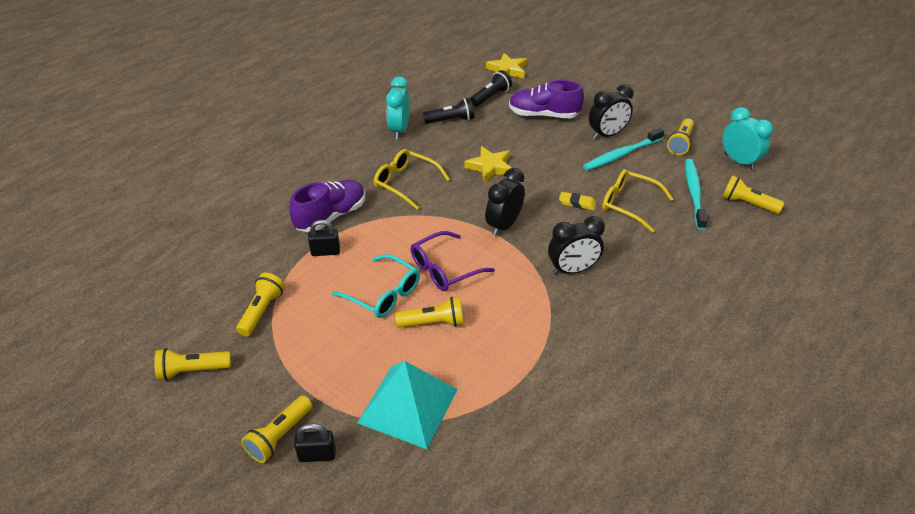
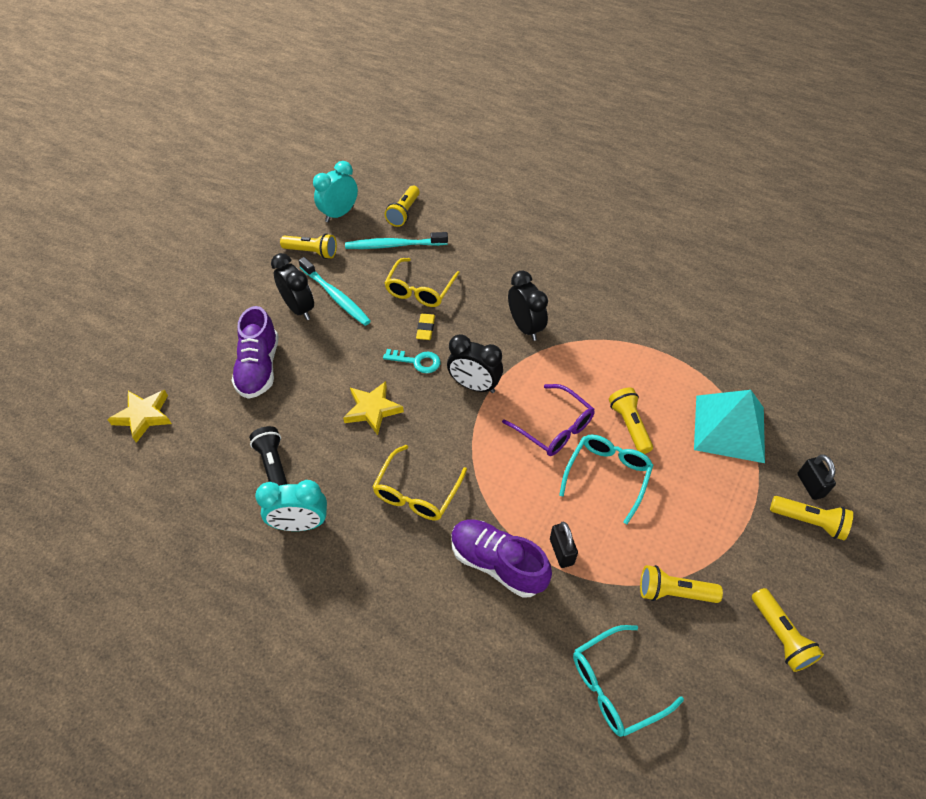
camera: 100 degrees left, 10 degrees up
black flashlight [471,70,512,107] -> none
none -> turquoise key [383,349,440,373]
none -> turquoise glasses [573,625,684,737]

